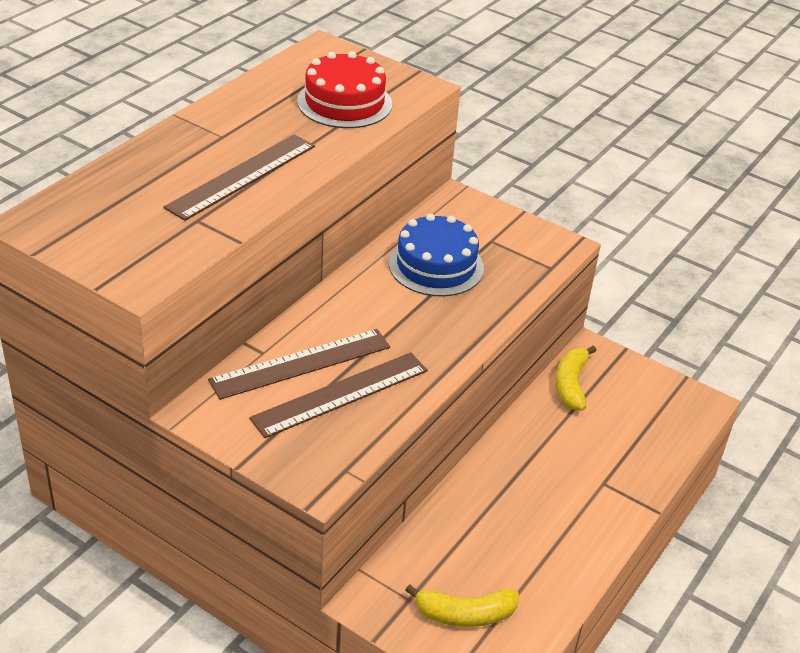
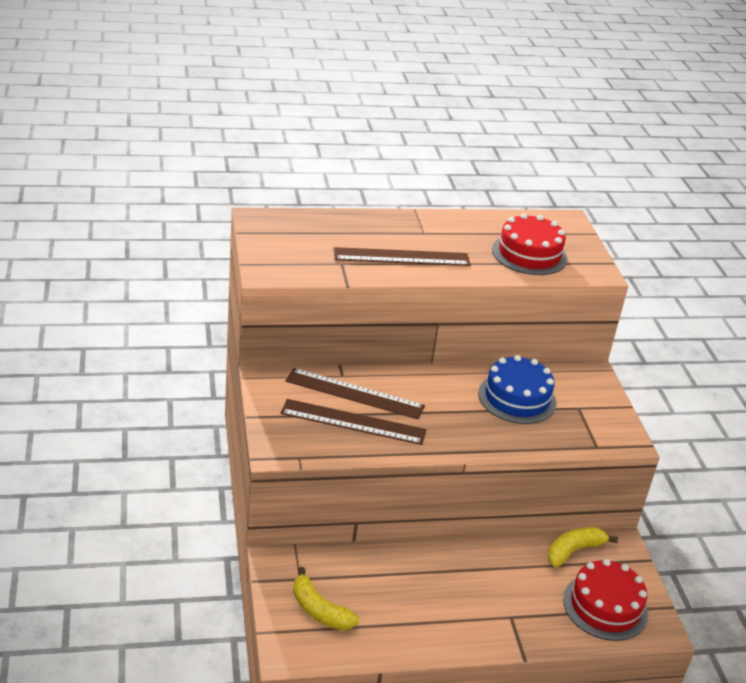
camera: 45 degrees right, 5 degrees down
none -> red cake [563,559,648,641]

